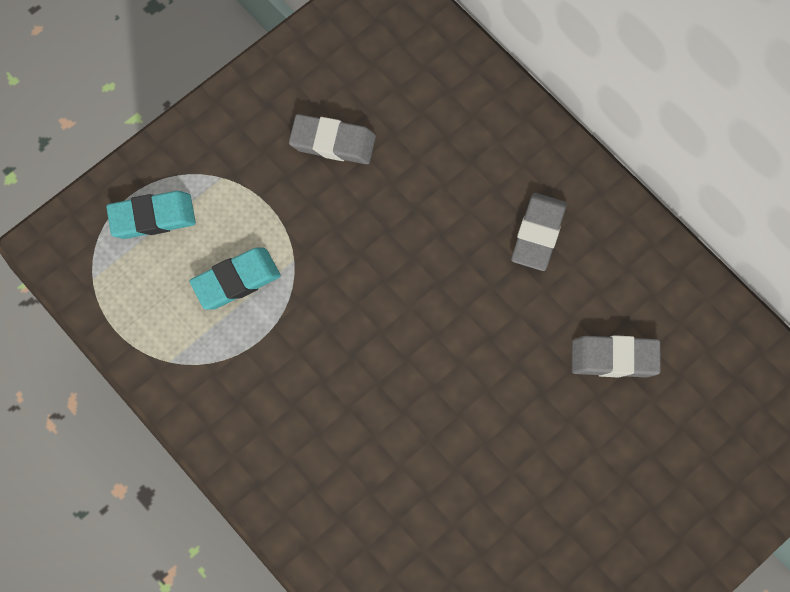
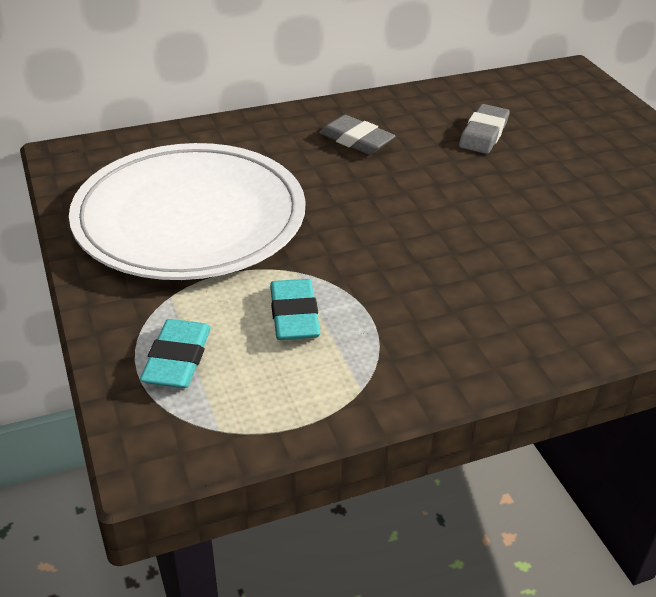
camera: 70 degrees left, 30 degrees down
grey eraser [289,114,376,164] -> white plate [69,143,305,280]

